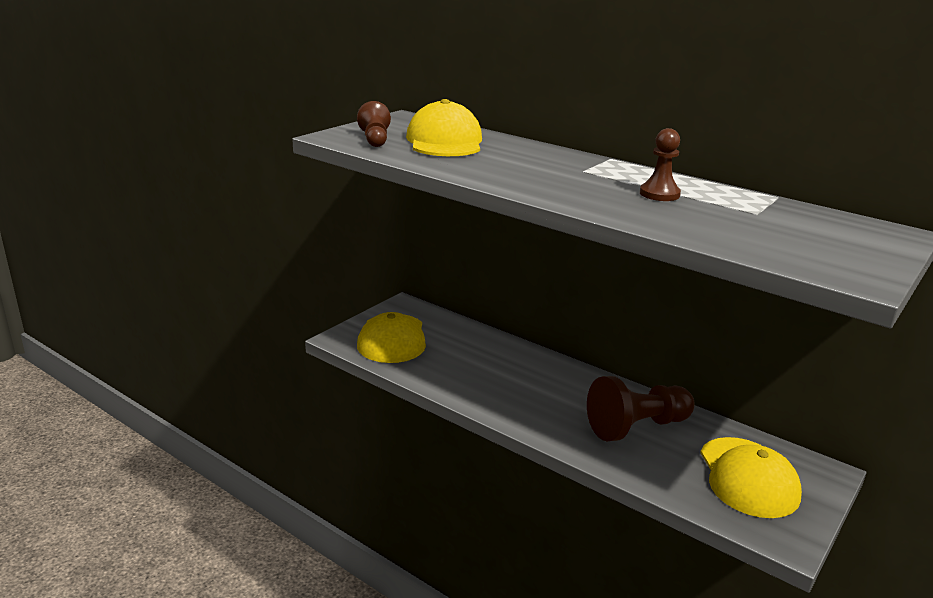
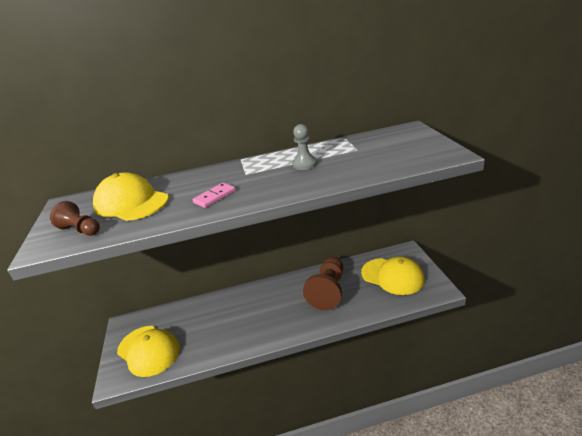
camera: 45 degrees left, 5 degrees up
brown pawn [640,128,681,201] -> grey pawn [292,124,317,170]
none -> pink domino [192,183,235,208]

